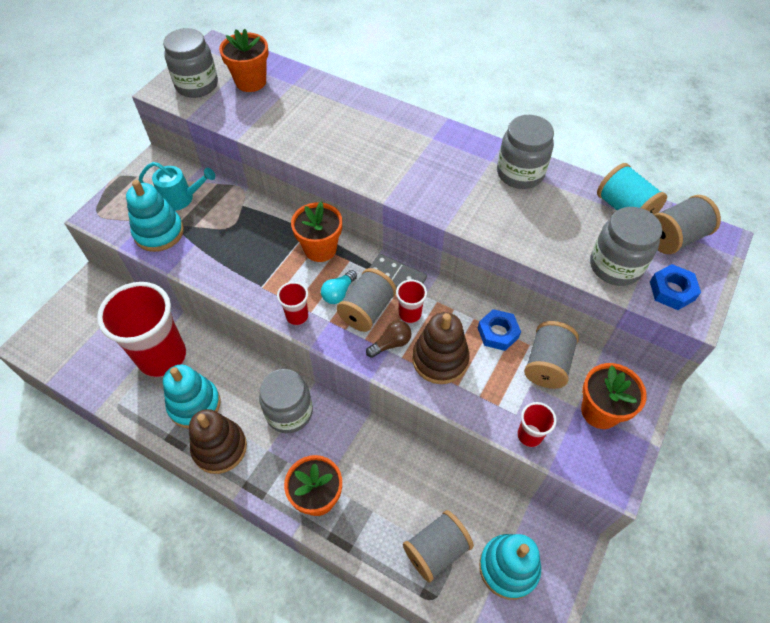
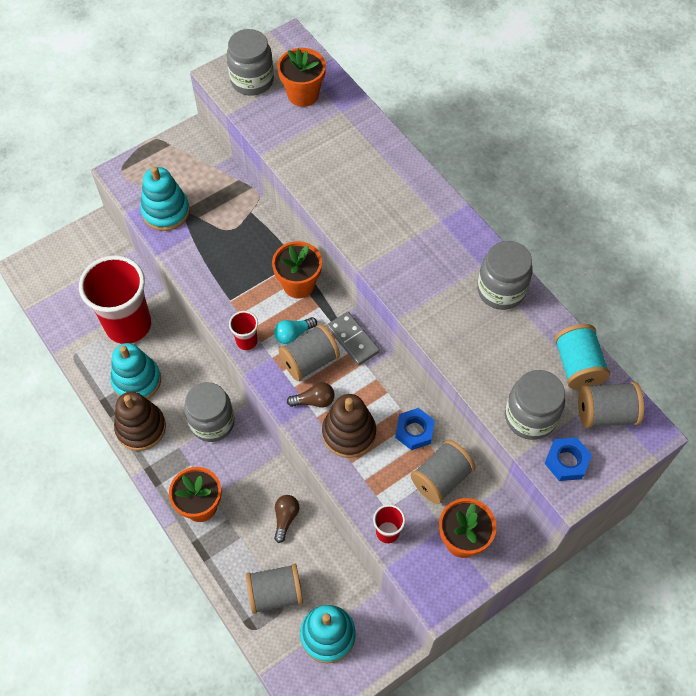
camera: 25 degrees right, 5 degrees up
turquoise watering can [138,162,215,211] -> none
red cup [396,280,427,323] -> none
none -> brown light bulb [274,495,299,543]

